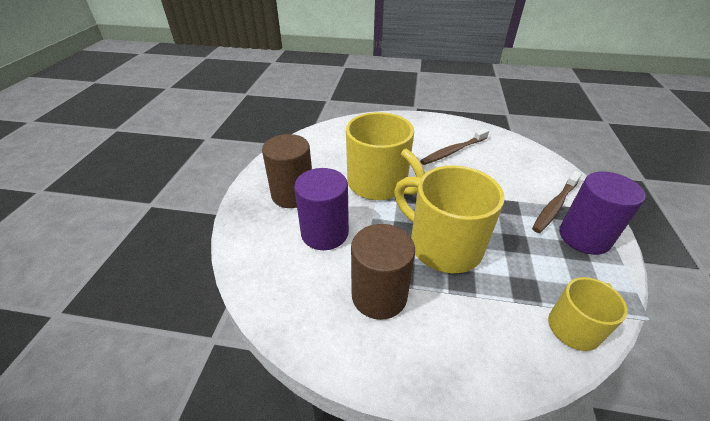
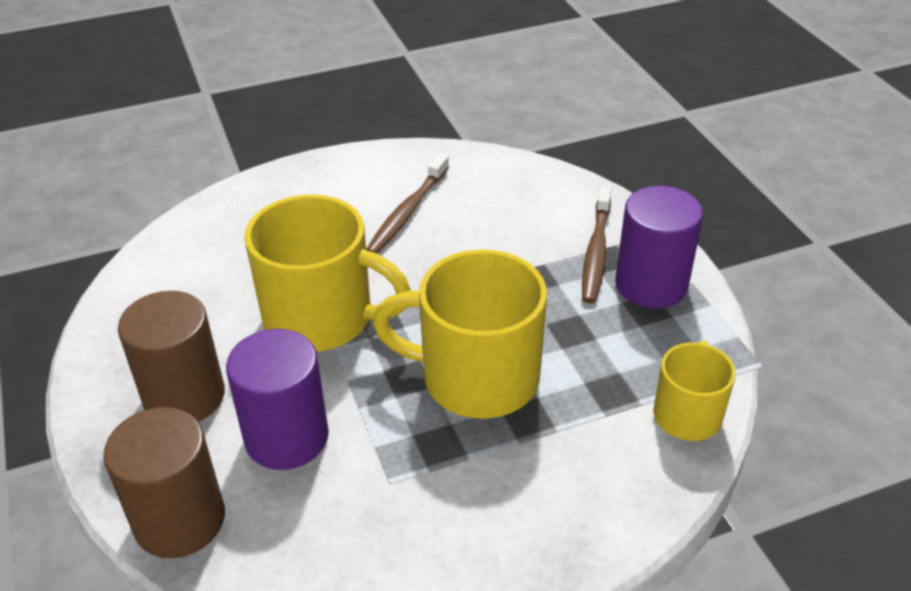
camera: 30 degrees left, 0 degrees up
brown cylinder [351,224,415,320] -> brown cylinder moved to [103,407,225,558]

